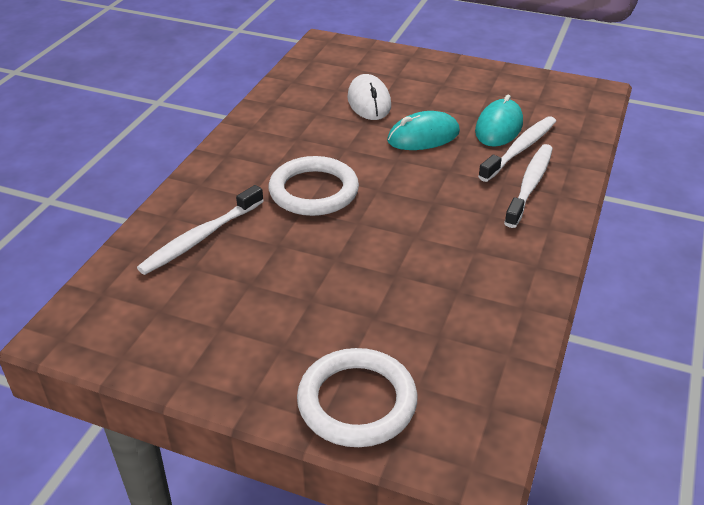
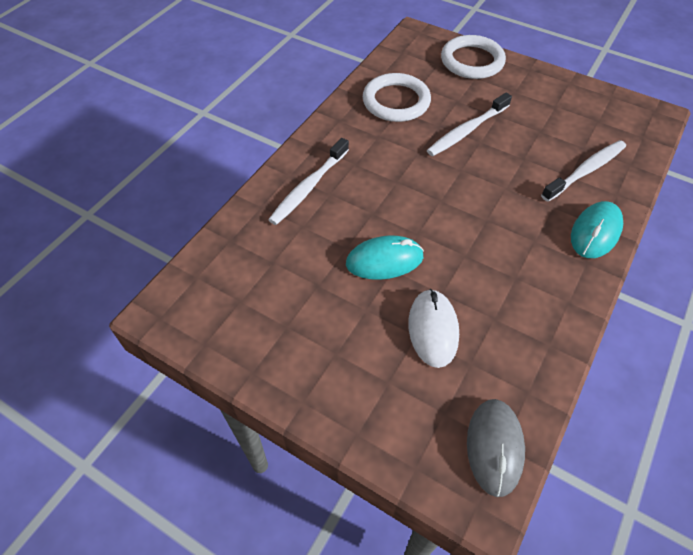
camera: 170 degrees left, 15 degrees up
white ring [269,156,359,216] -> white ring moved to [363,73,431,122]
turquoise mouse [475,94,523,147] -> turquoise mouse moved to [571,201,623,258]
white toothbrush [478,116,556,182] -> white toothbrush moved to [427,93,512,156]
none -> grey mouse [467,399,525,497]

